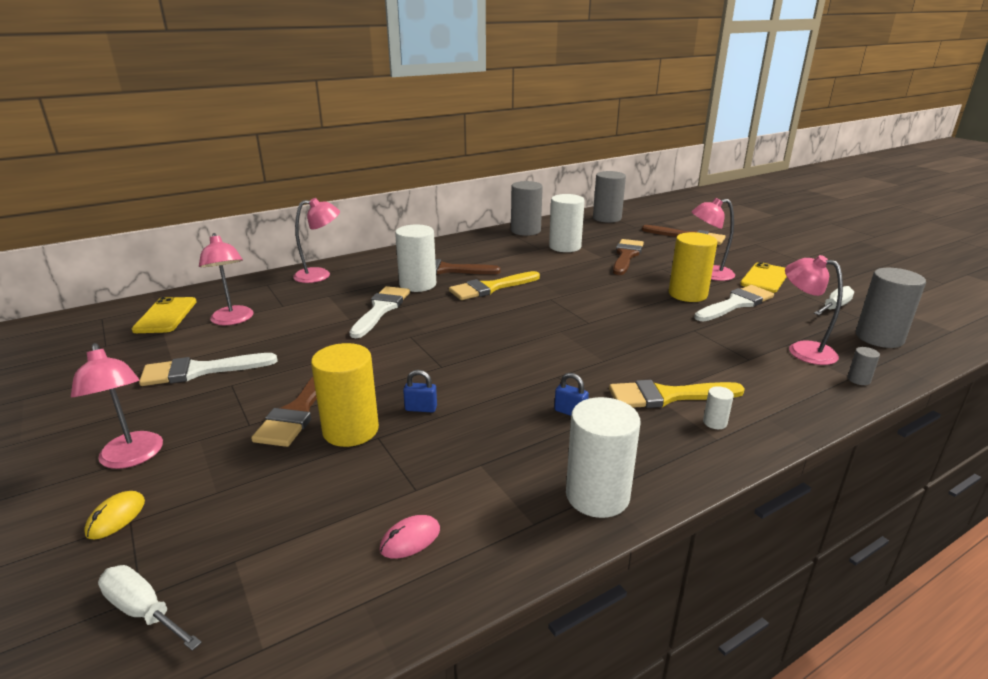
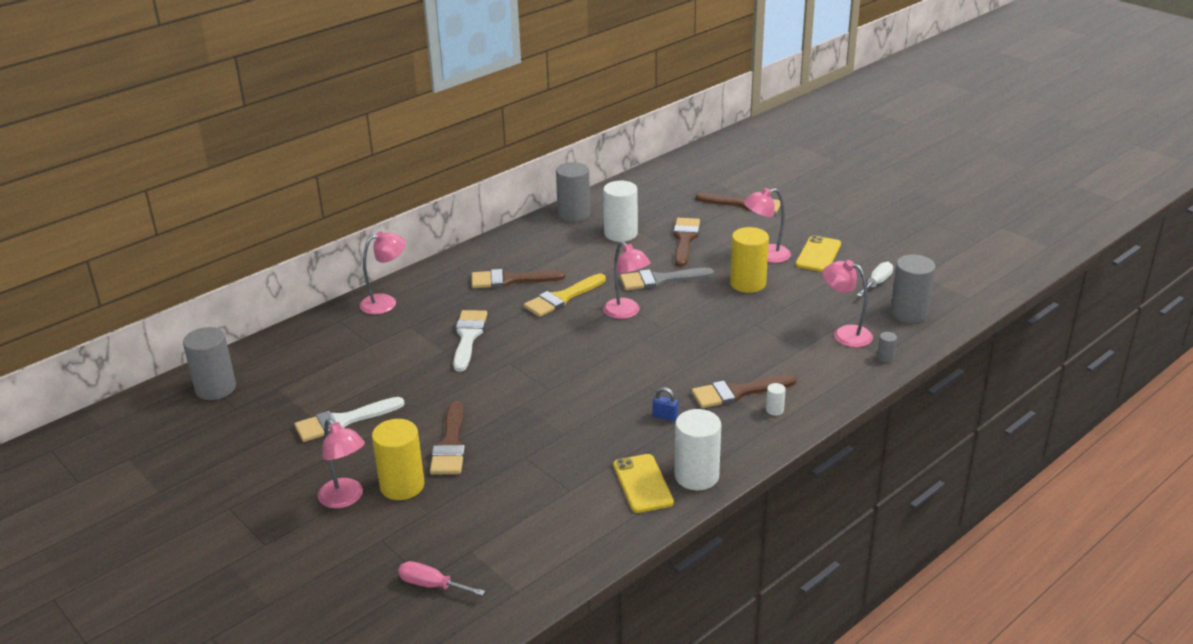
camera: 10 degrees left, 5 degrees up
yellow mouse [84,491,145,539] -> none
white screwdriver [98,565,202,651] -> pink screwdriver [398,561,485,596]
yellow phone [132,297,197,333] -> yellow phone moved to [613,454,674,513]
pink lamp [199,233,253,325] -> pink lamp moved to [603,241,651,319]
yellow cylinder [311,343,379,447] -> yellow cylinder moved to [372,419,425,500]
pink mouse [380,515,440,559] -> none
white cylinder [395,224,436,292] -> none
blue padlock [403,370,437,413] -> none
grey cylinder [593,171,626,223] -> grey cylinder moved to [183,327,236,400]
yellow brush [609,380,745,408] -> brown brush [692,374,797,408]
white brush [694,285,774,322] -> none
none -> grey brush [620,268,714,290]

